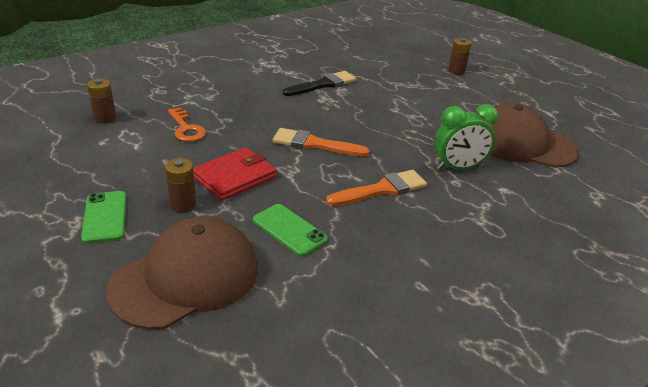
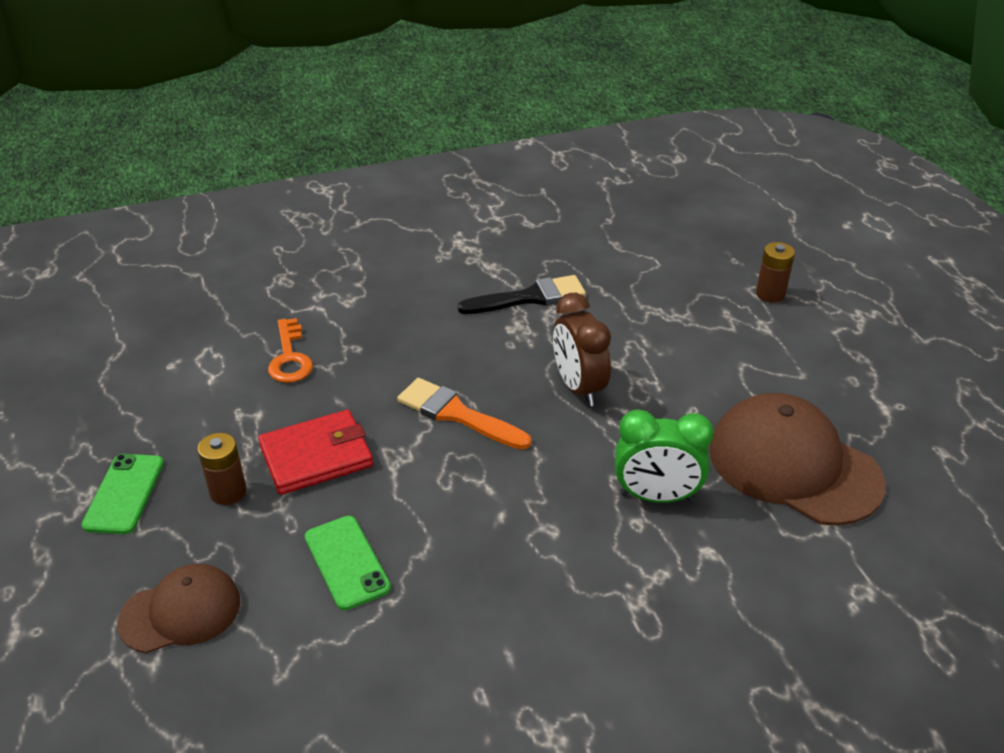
camera: 20 degrees right, 5 degrees up
brown battery [87,79,116,124] -> none
brown cap [107,217,258,330] -> brown cap [117,564,240,653], size x0.59
orange brush [326,170,427,206] -> none
none -> brown clock [553,293,611,406]

